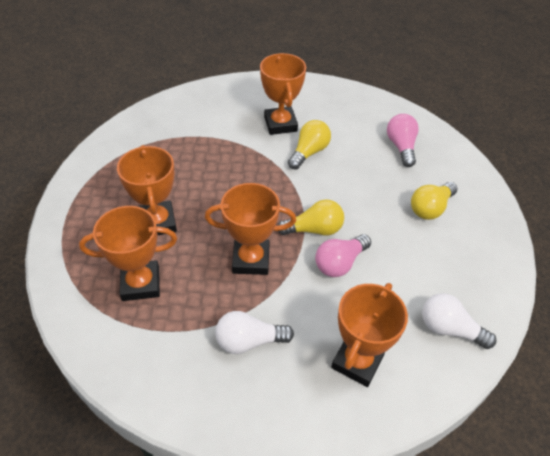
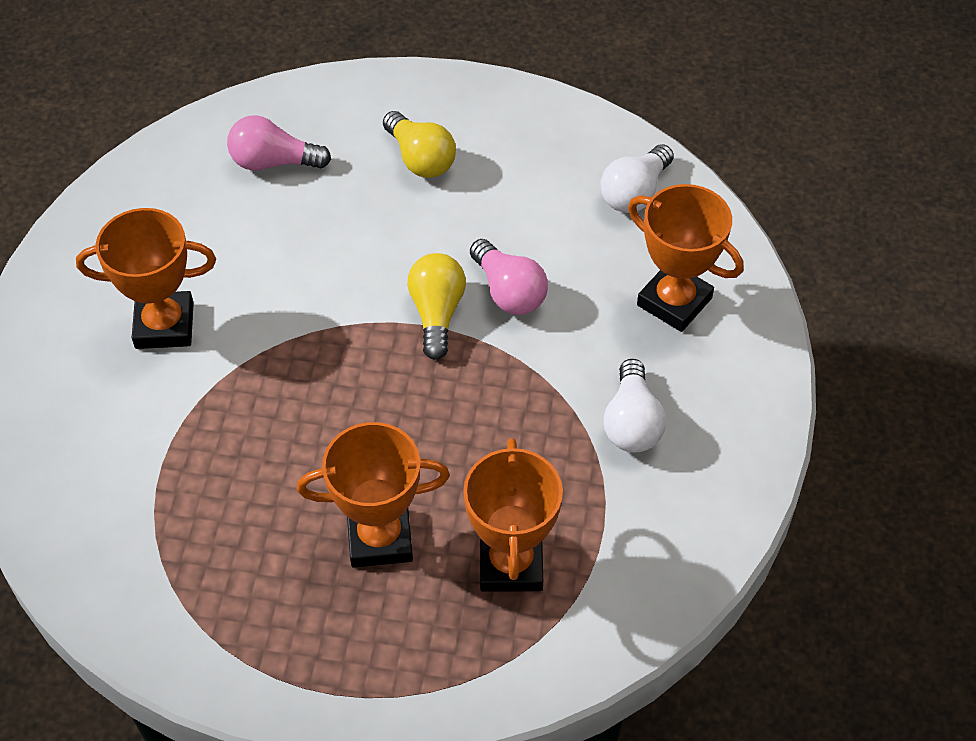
camera: 80 degrees left, 5 degrees up
orange trophy [205,183,296,275] -> none
yellow light bulb [288,120,331,170] -> none

